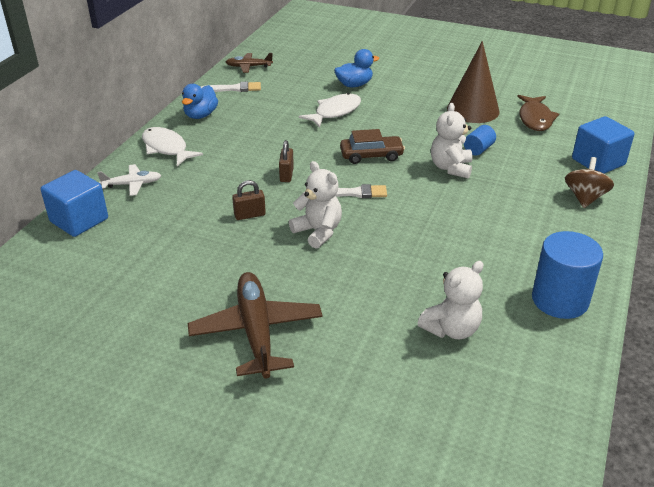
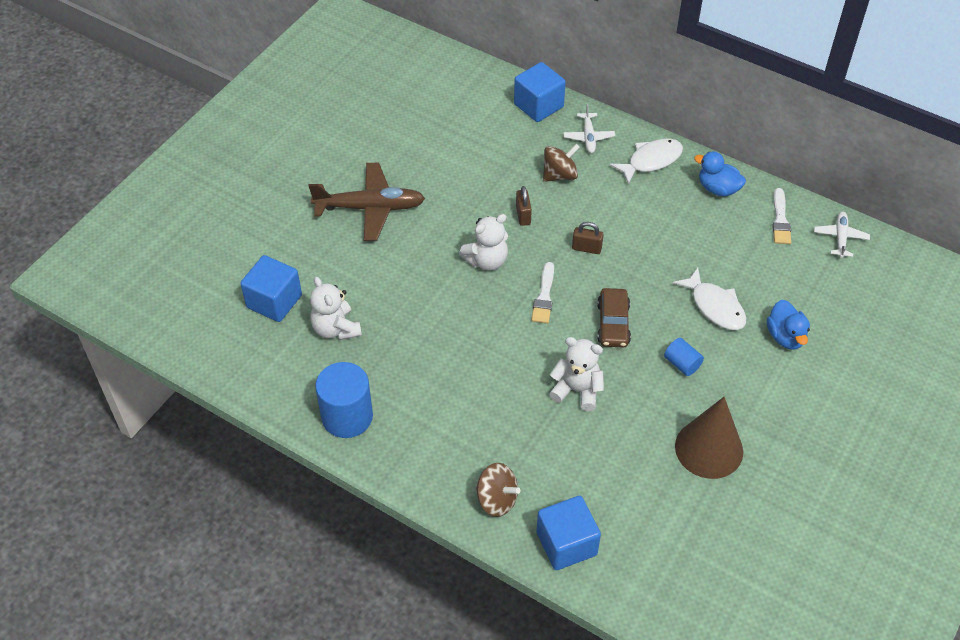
camera: 100 degrees right, 15 degrees up
brown plane [226,53,273,73] -> white plane [814,211,870,258]
blue cylinder [464,125,496,156] -> blue cylinder moved to [664,338,704,376]
brown fish [517,95,559,131] -> none
none -> blue cube [240,255,302,322]
none -> brown spinning top [543,144,580,182]

